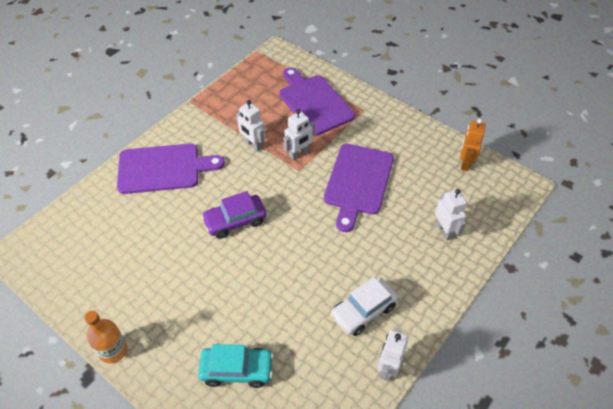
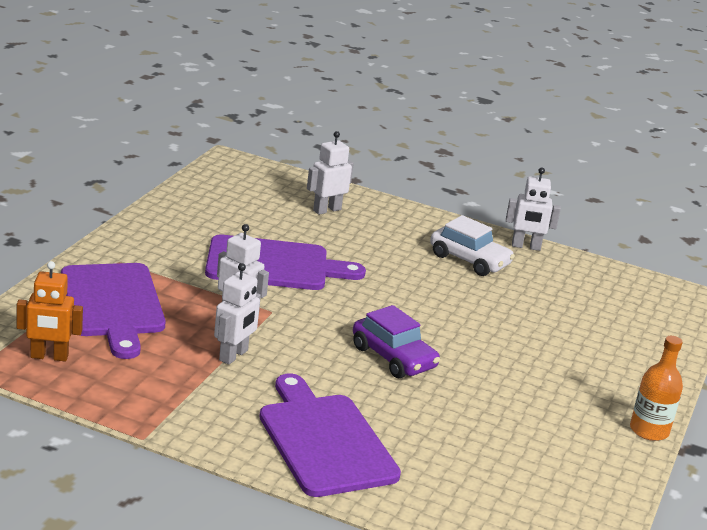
camera: 110 degrees left, 25 degrees down
turquoise car [198,344,274,388] -> none
purple cutting board [279,67,355,136] -> purple cutting board turned 60 degrees counterclockwise [61,263,166,359]
orange robot [460,119,486,171] -> orange robot moved to [17,261,83,361]

